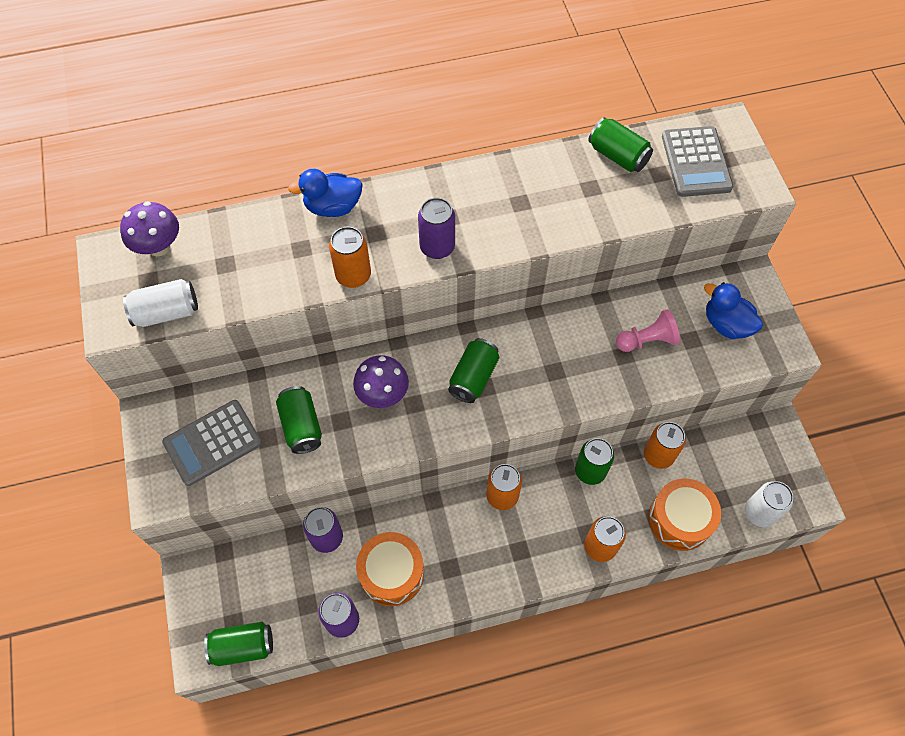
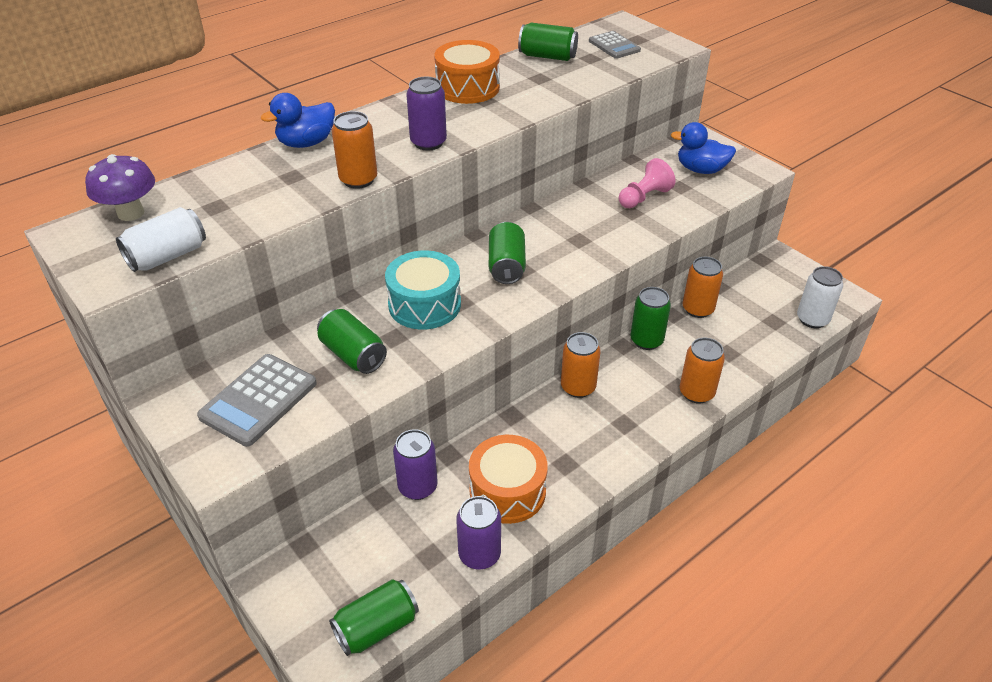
camera: 25 degrees left, 20 degrees down
purple mushroom [353,355,409,408] -> turquoise drum [385,250,461,330]
orange drum [648,479,721,551] -> orange drum moved to [434,40,500,104]
grey calculator [662,126,733,197] -> grey calculator [589,31,641,59], size x0.64

